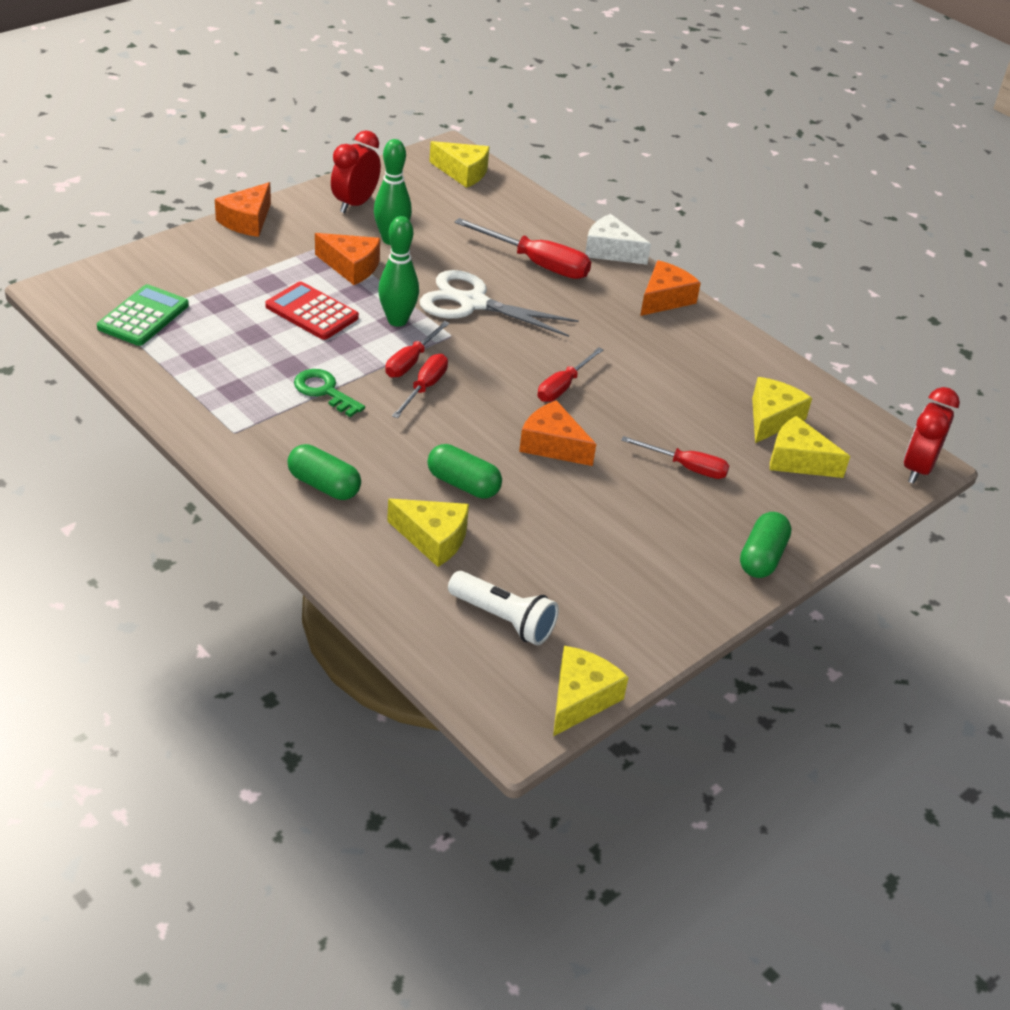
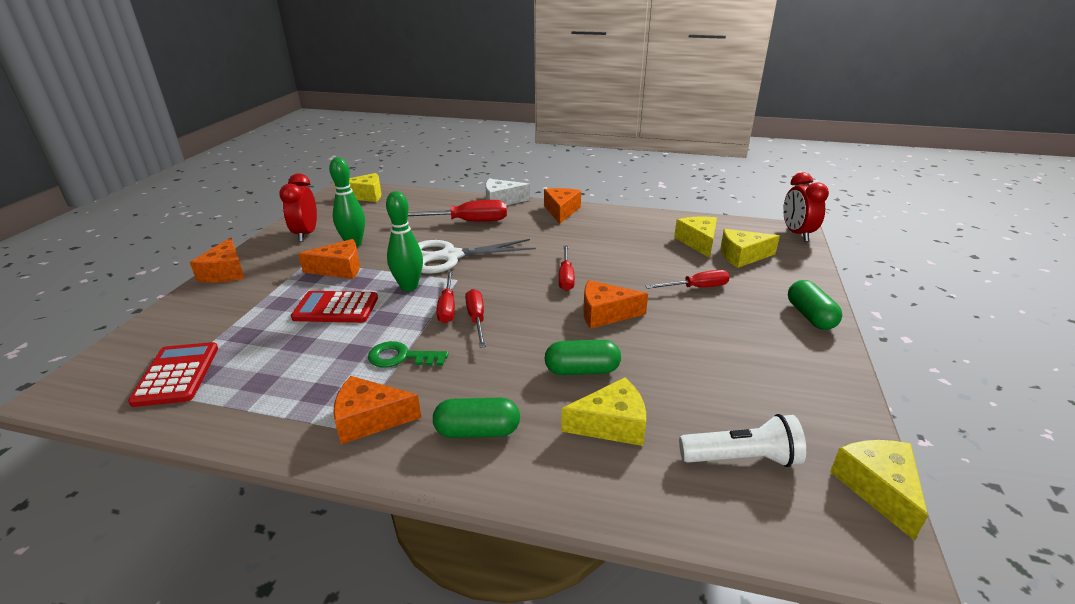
camera: 30 degrees left, 10 degrees down
green calculator [97,284,189,346] -> red calculator [128,342,218,407]
none -> orange cheese [333,376,421,444]

